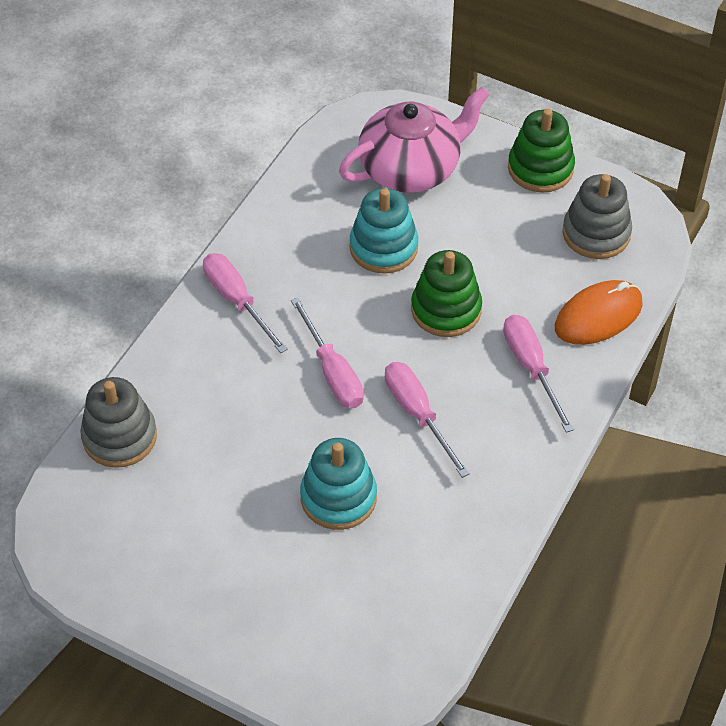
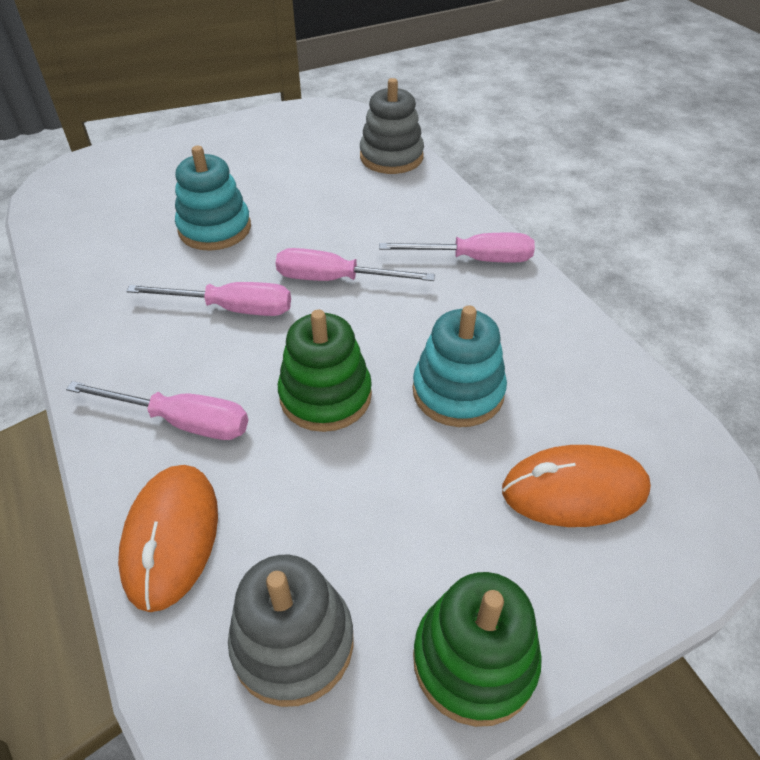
camera: 125 degrees right, 5 degrees down
pink teapot [339,87,489,193] -> orange mouse [502,445,651,527]

